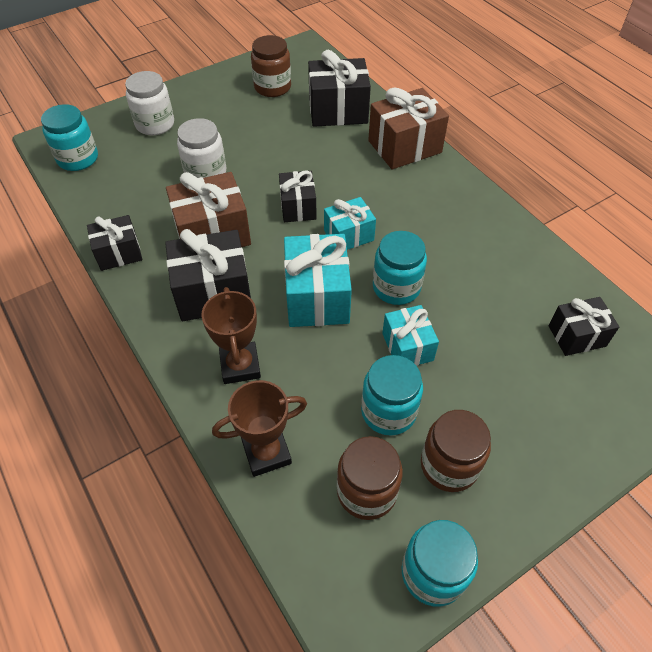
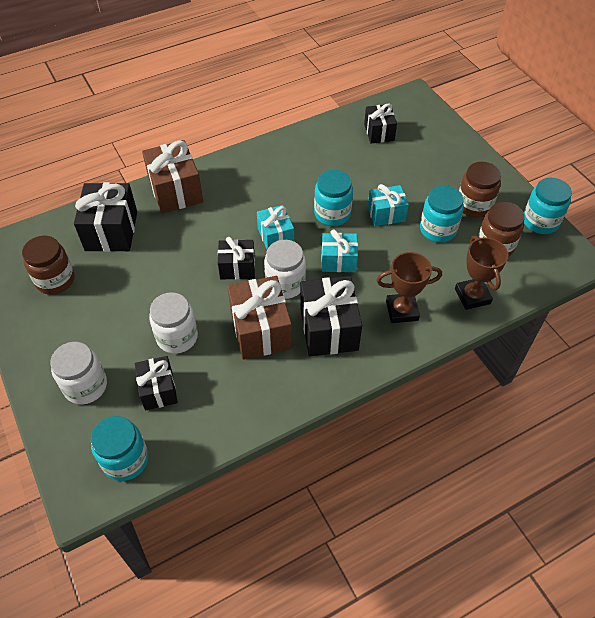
camera: 85 degrees left, 0 degrees up
black gift [87,215,142,271] -> black gift moved to [135,356,178,411]
turquoise gift [284,234,352,327] -> turquoise gift [321,230,358,272], size x0.62
none -> white jar [264,240,306,299]

